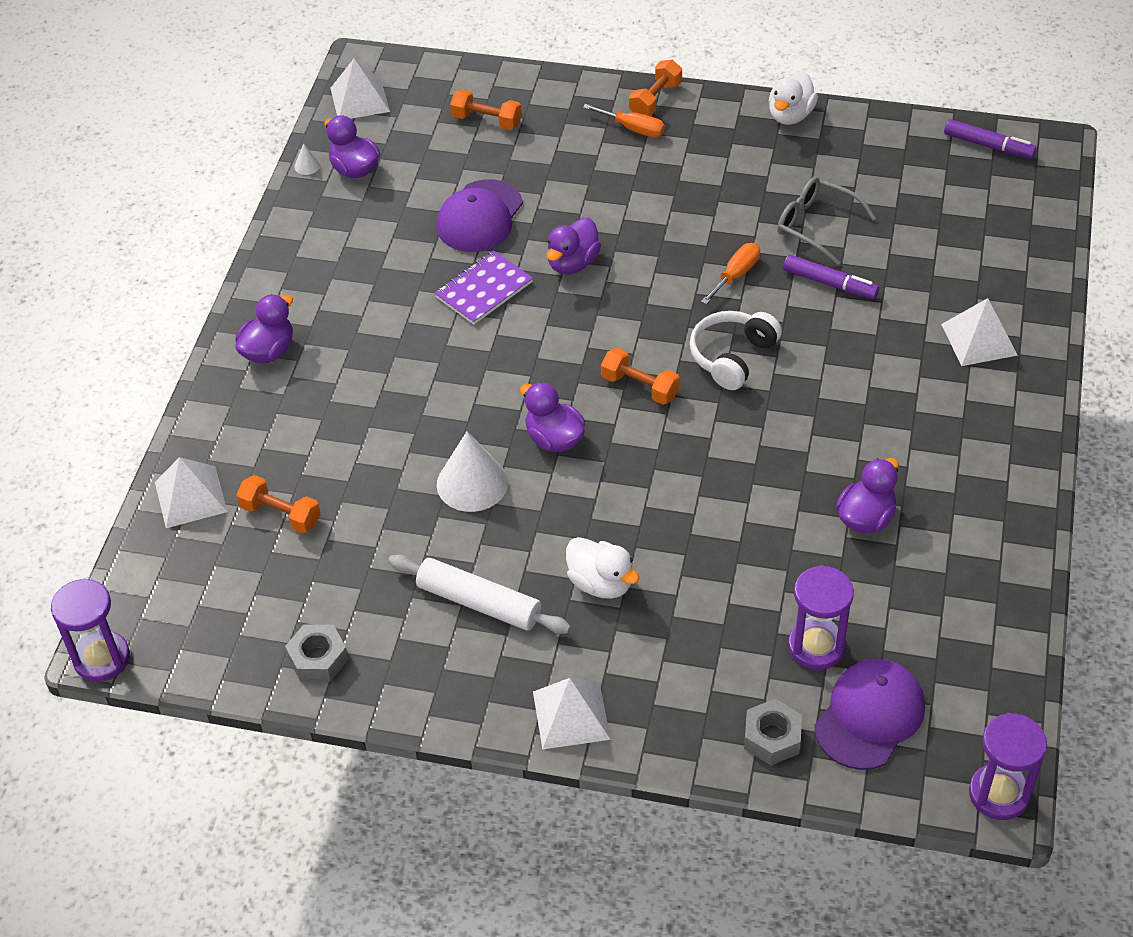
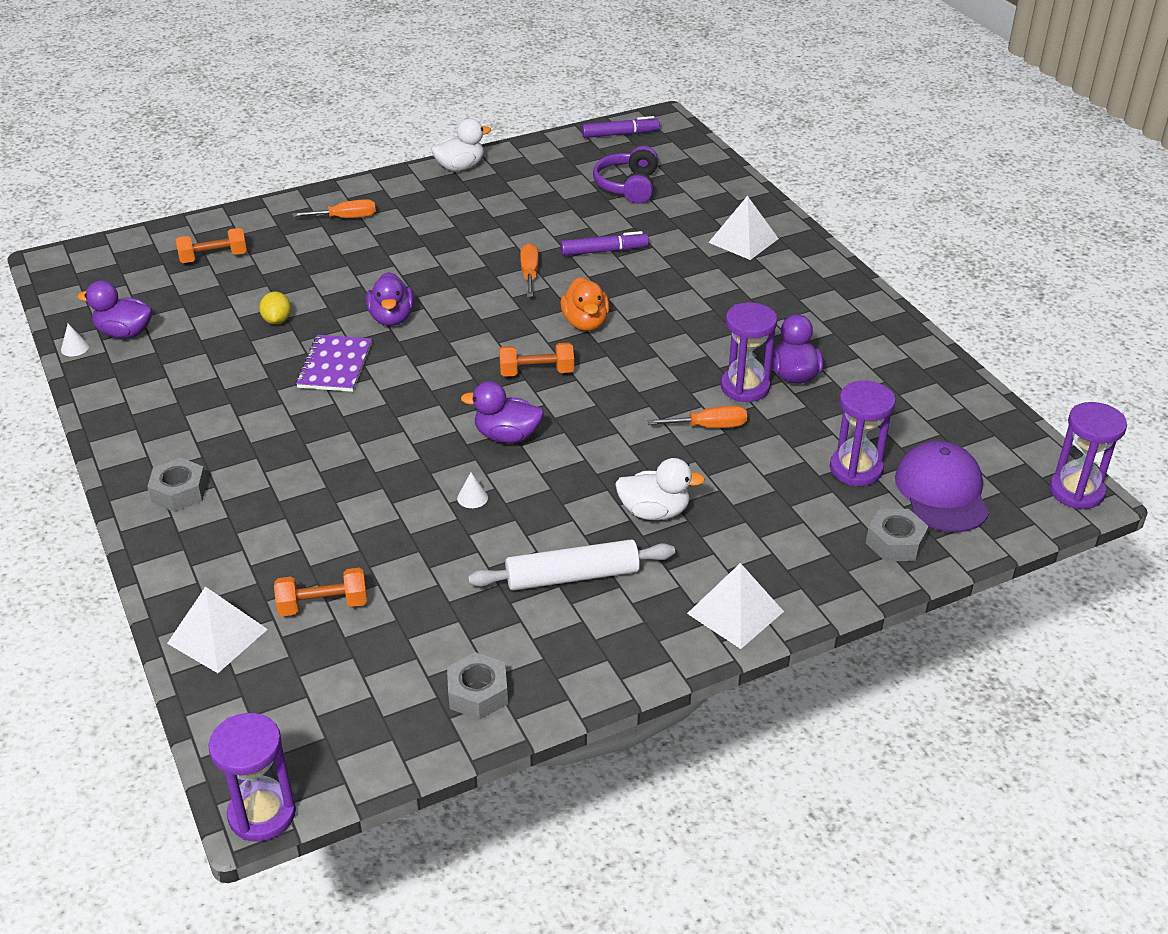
camera: 40 degrees left, 10 degrees down
purple duck [235,294,293,363] -> grey nut [147,458,207,512]
white pyramid [331,58,390,119] -> none
purple cap [436,179,523,252] -> yellow lemon [259,292,291,324]
white cone [437,431,508,512] -> white cone [457,472,488,508], size x0.42
orange dumbbell [629,60,682,116] -> none
white headphones [690,311,782,390] -> orange duck [560,277,609,331]
white duck [769,71,818,125] -> white duck turned 105 degrees counterclockwise [431,118,491,171]
grey glasses [777,177,876,265] -> none
none -> purple headphones [593,146,658,204]
none -> orange screwdriver [648,406,747,428]
none -> purple hourglass [721,302,777,402]

